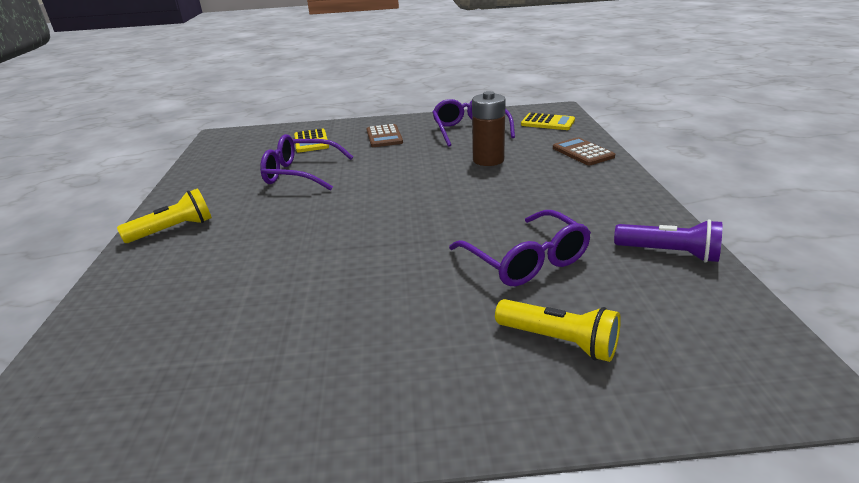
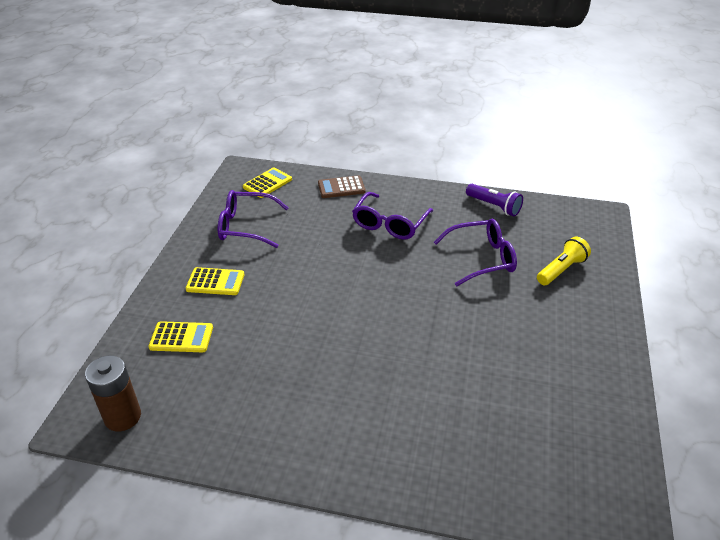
camera: 75 degrees left, 10 degrees up
yellow flashlight [117,188,212,243] -> none
purple glasses [260,134,353,191] -> purple glasses moved to [352,192,433,240]
brown calculator [367,124,403,147] -> yellow calculator [186,267,244,295]
brown battery [472,91,506,166] -> brown battery moved to [85,355,141,431]
purple flashlight [614,219,722,263] -> purple flashlight turned 90 degrees clockwise [466,184,523,216]

